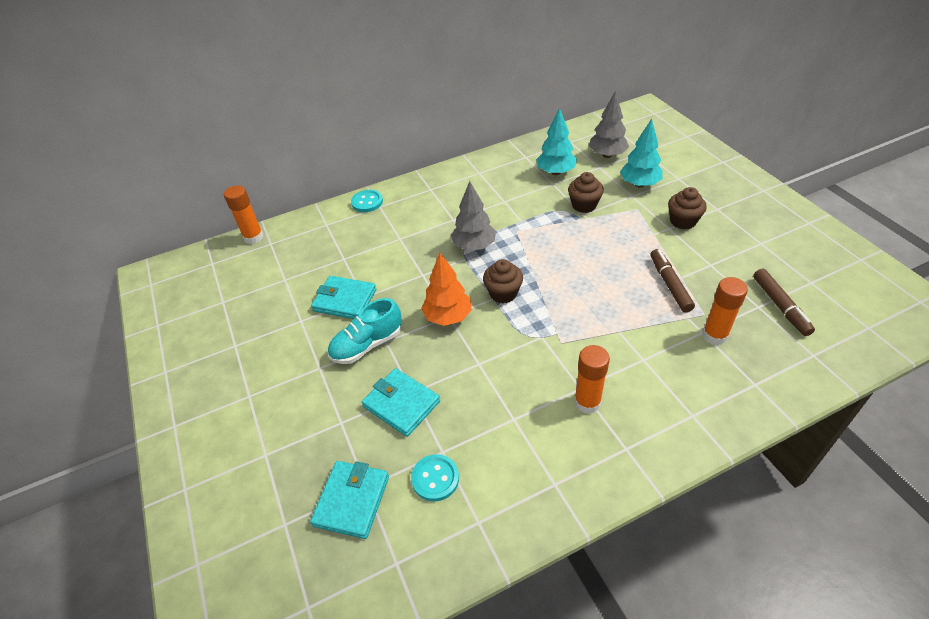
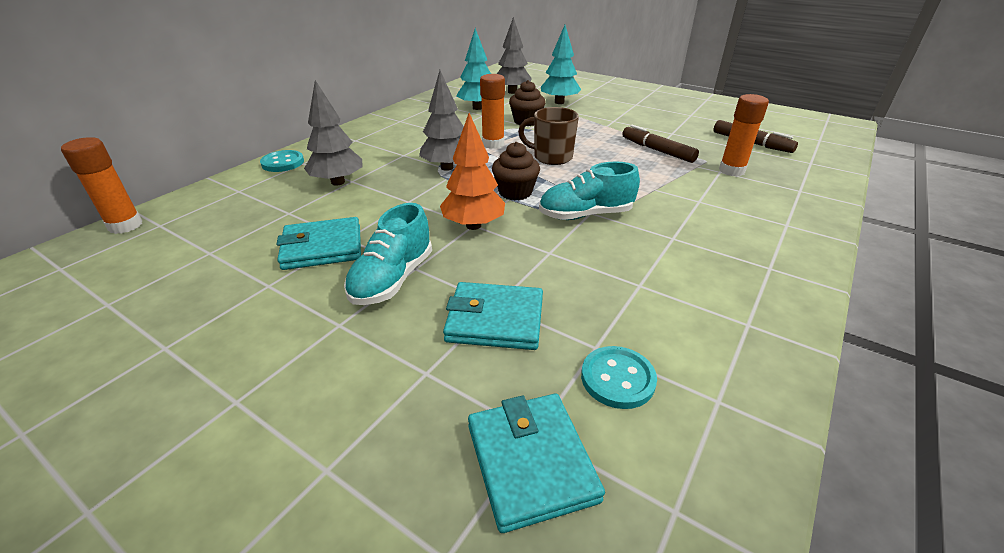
camera: 35 degrees left, 10 degrees down
orange glue stick [574,345,610,414] -> orange glue stick moved to [480,74,505,149]
brown cupcake [668,187,707,229] -> none
none -> grey tree [304,80,362,186]
none -> brown mug [518,107,579,165]
none -> turquoise shoe [539,162,640,220]

